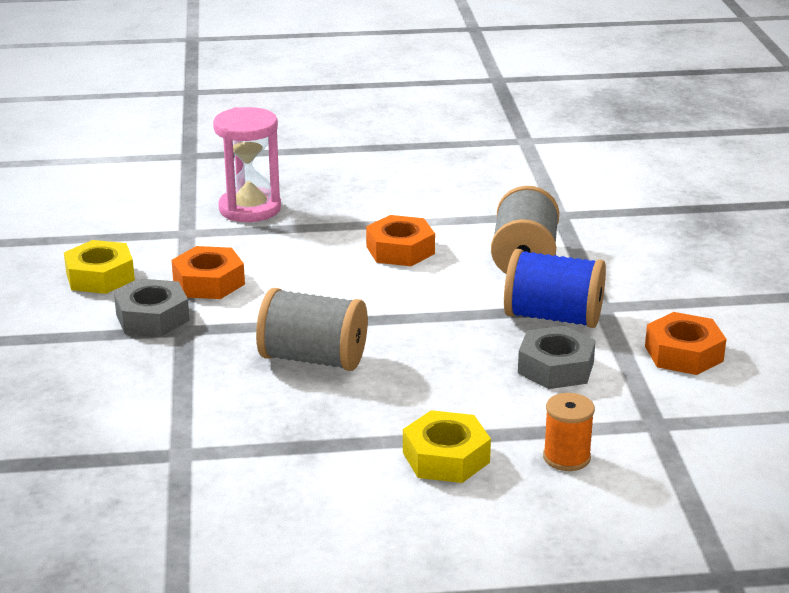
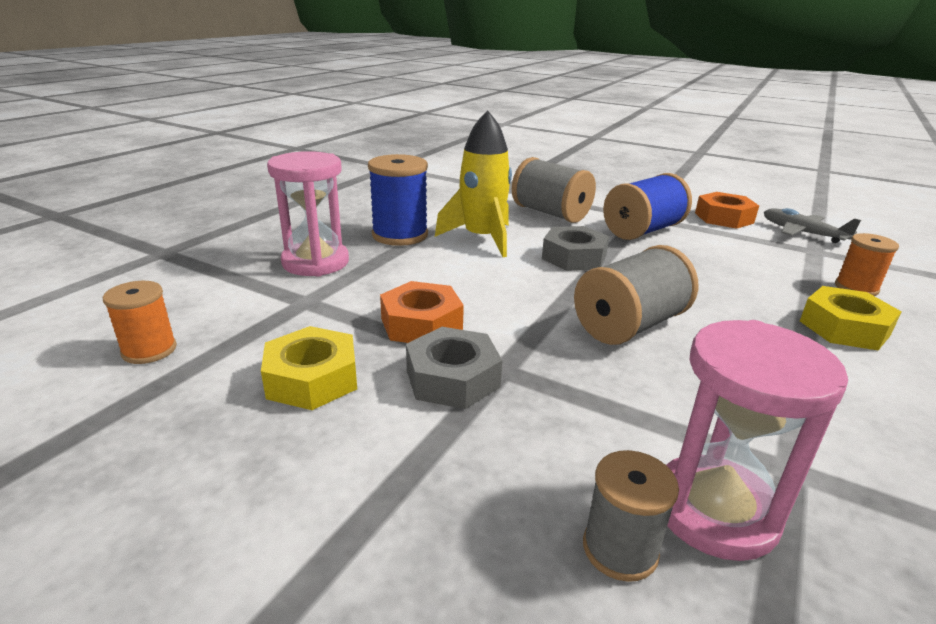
camera: 55 degrees left, 0 degrees up
orange nut [366,215,435,266] -> yellow rocket [435,110,512,257]
grey nut [518,325,596,389] -> grey nut moved to [542,226,609,271]
none -> orange spool [103,281,177,364]
none -> blue spool [368,154,428,246]
none -> grey spool [583,450,679,582]
none -> pink hourglass [666,320,848,561]
none -> grey plane [764,208,861,243]

